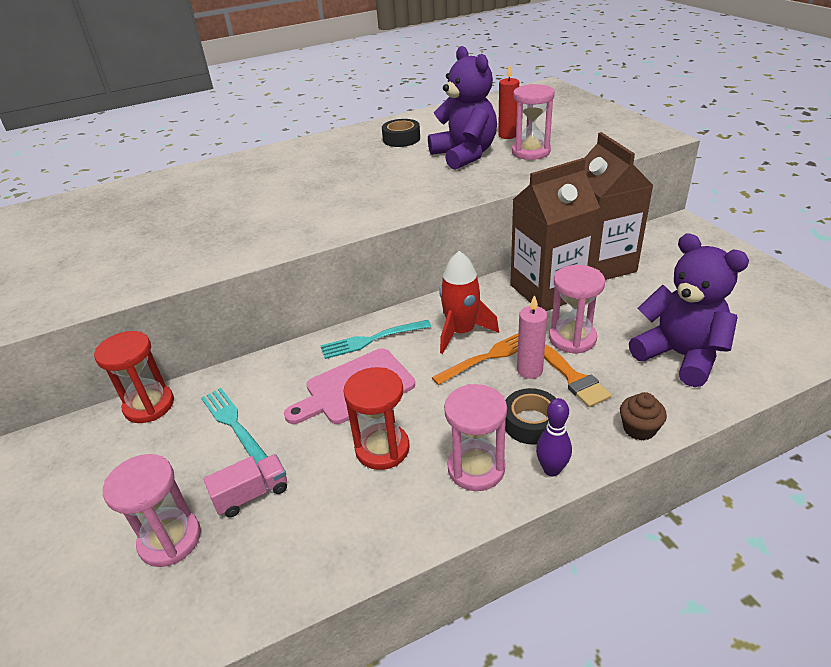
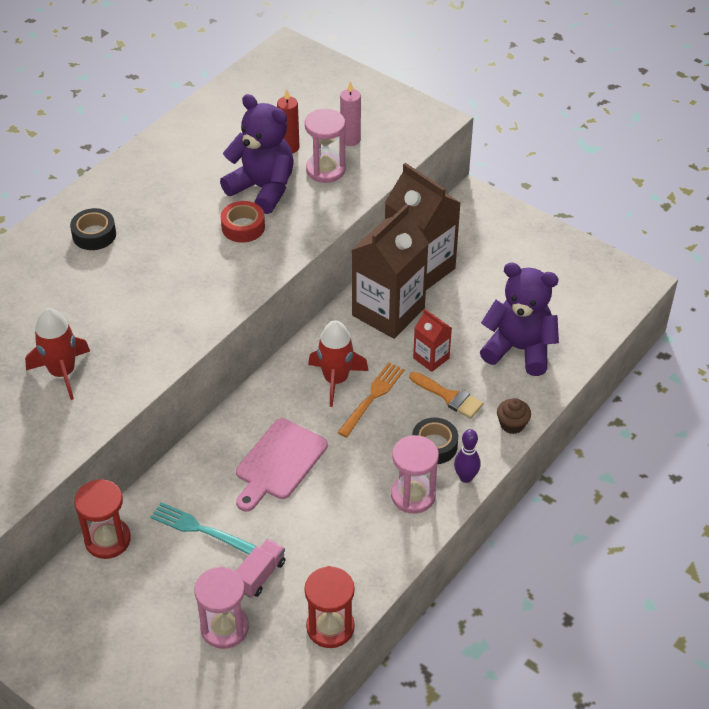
camera: 30 degrees left, 10 degrees up
turquoise fork [320,320,431,359] -> none
red hourglass [343,367,410,470] -> red hourglass moved to [304,566,355,648]
black tape [382,119,420,147] -> black tape moved to [70,208,116,250]
pink candle [517,295,547,379] -> pink candle moved to [340,81,361,146]
pink hourglass [549,265,605,354] -> red carton [413,309,452,372]
none -> red rocket [25,308,90,400]
none -> red tape [221,201,265,243]

